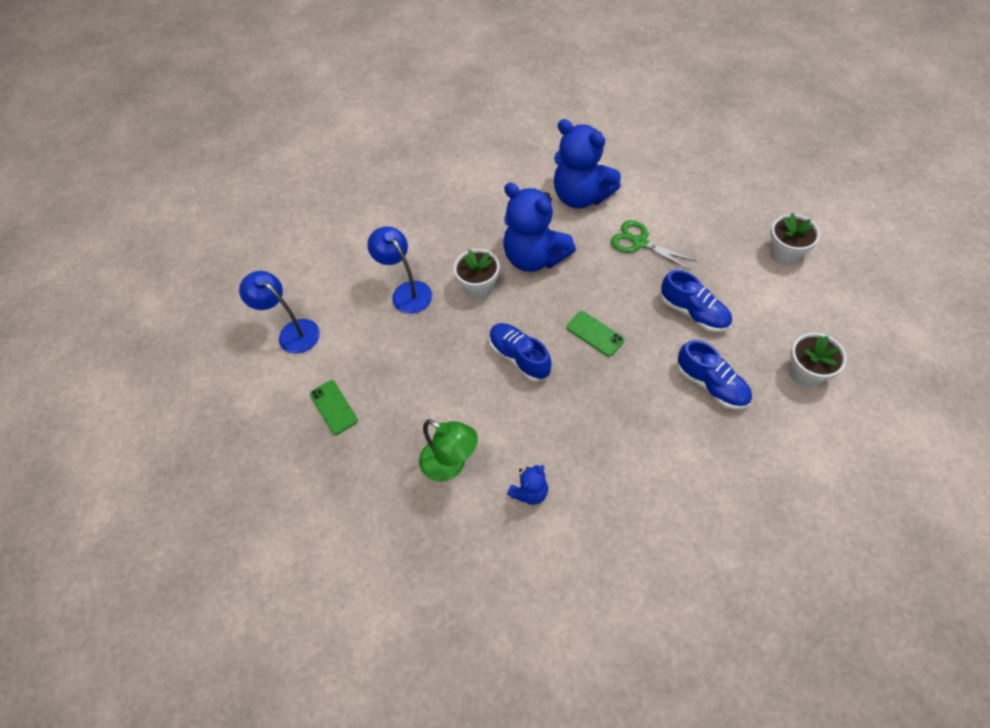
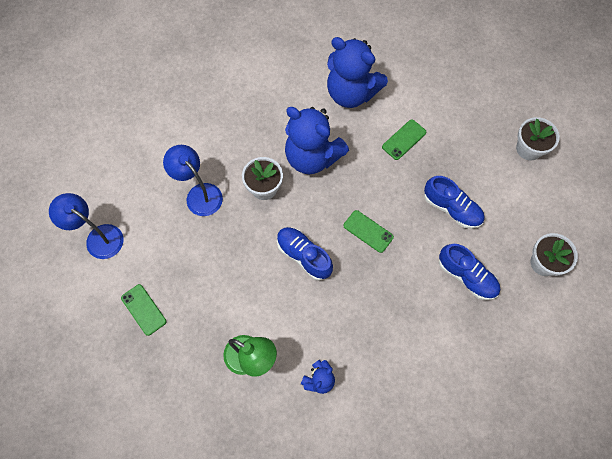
camera: 10 degrees left, 10 degrees up
green scissors [611,220,696,270] -> green phone [382,119,426,160]

